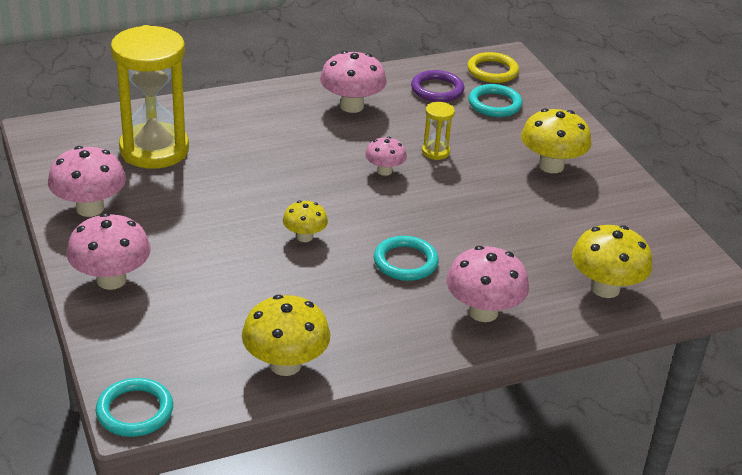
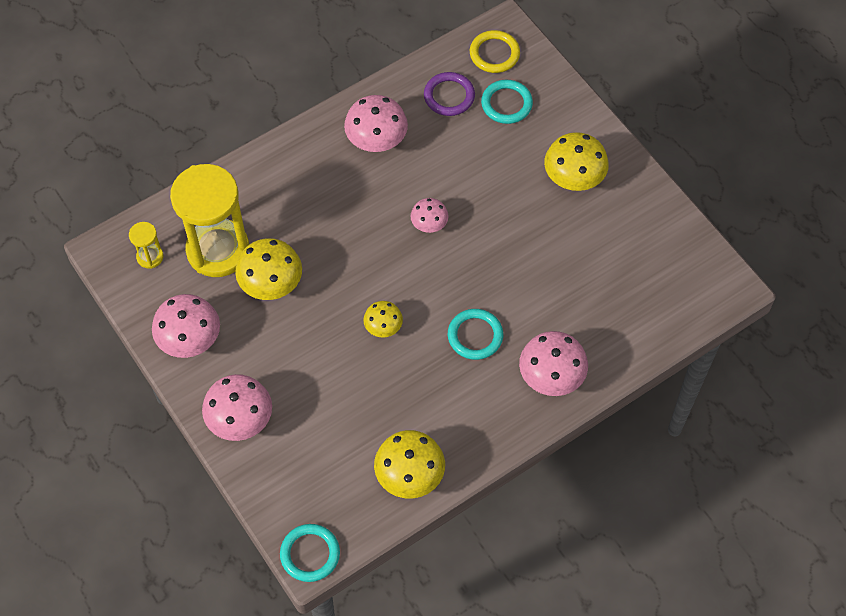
camera: 10 degrees left, 25 degrees up
yellow hourglass [422,102,455,160] -> yellow hourglass moved to [129,222,164,269]
yellow mushroom [572,225,652,298] -> yellow mushroom moved to [235,238,302,300]

